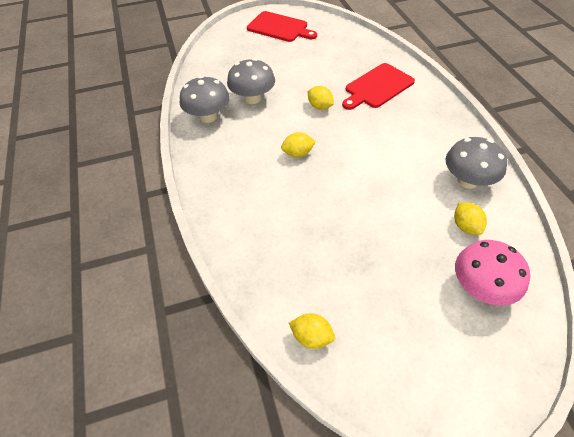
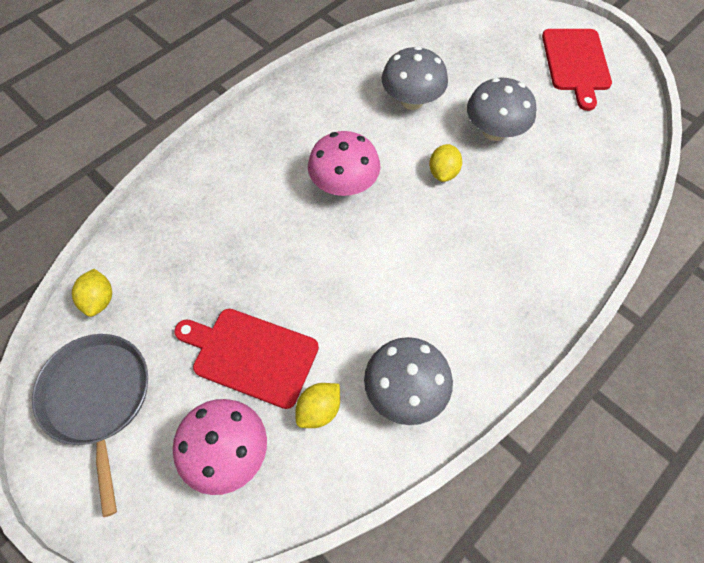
camera: 60 degrees right, 10 degrees up
grey mushroom [180,76,230,123] -> grey mushroom moved to [467,77,536,141]
yellow lemon [281,132,316,157] -> pink mushroom [308,131,381,196]
red cutting board [342,63,415,110] -> red cutting board moved to [174,309,319,409]
none -> grey pan [32,334,148,517]

